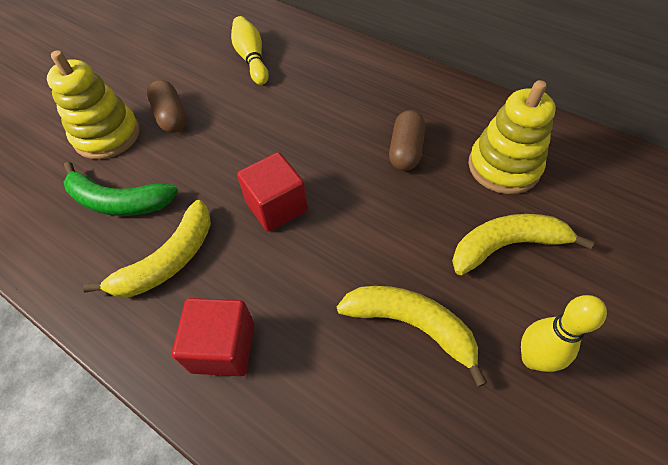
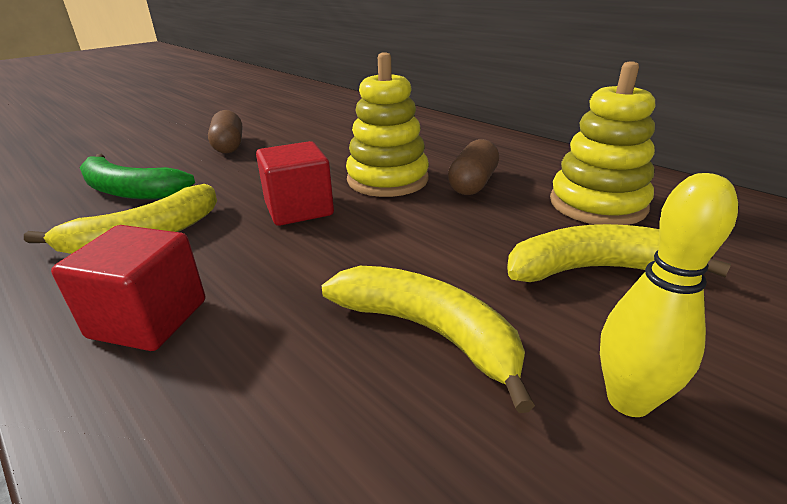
camera: 10 degrees right, 25 degrees down
yellow stacking toy [47,50,140,159] -> yellow stacking toy moved to [346,52,429,197]
yellow bowling pin [231,16,269,85] -> none

